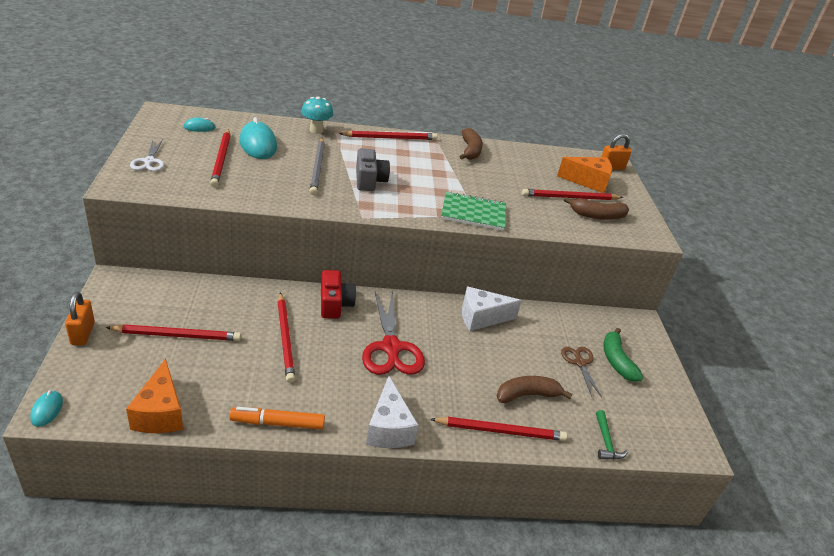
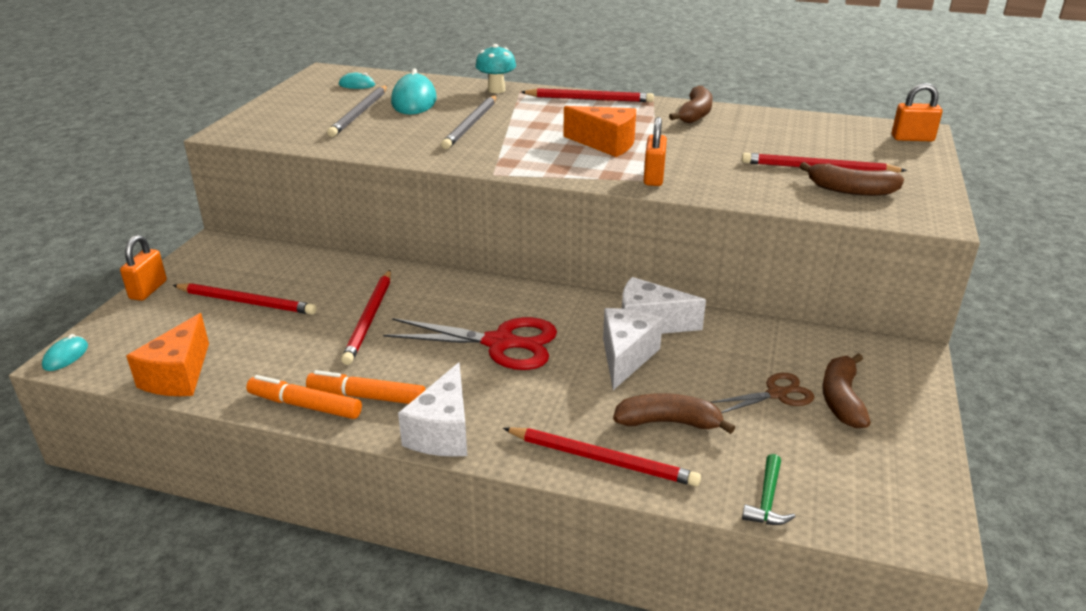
camera: 25 degrees right, 5 degrees down
white scissors [130,140,164,171] -> none
red pencil [210,129,230,187] -> grey pencil [327,85,387,137]
red camera [321,270,356,319] -> none
grey camera [356,148,390,191] -> none
red scissors [362,291,425,375] -> red scissors turned 90 degrees counterclockwise [383,317,557,370]
green notebook [441,191,506,231] -> orange padlock [644,117,667,186]
orange cheese [557,157,612,193] -> orange cheese moved to [563,106,636,157]
brown scissors [561,347,602,397] -> brown scissors turned 60 degrees clockwise [711,373,814,413]
green banana [603,328,643,382] -> brown banana [822,353,871,428]
none -> orange marker [306,370,426,404]
none -> white cheese [603,308,663,390]

